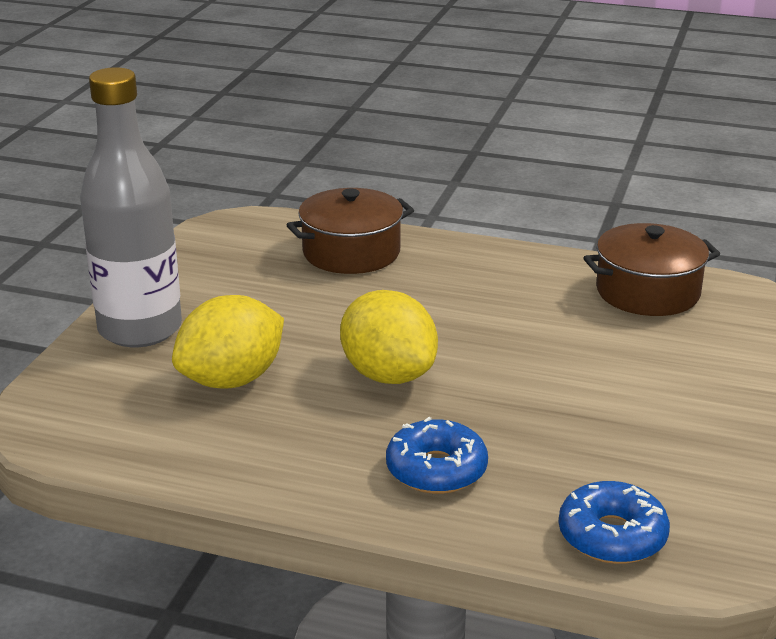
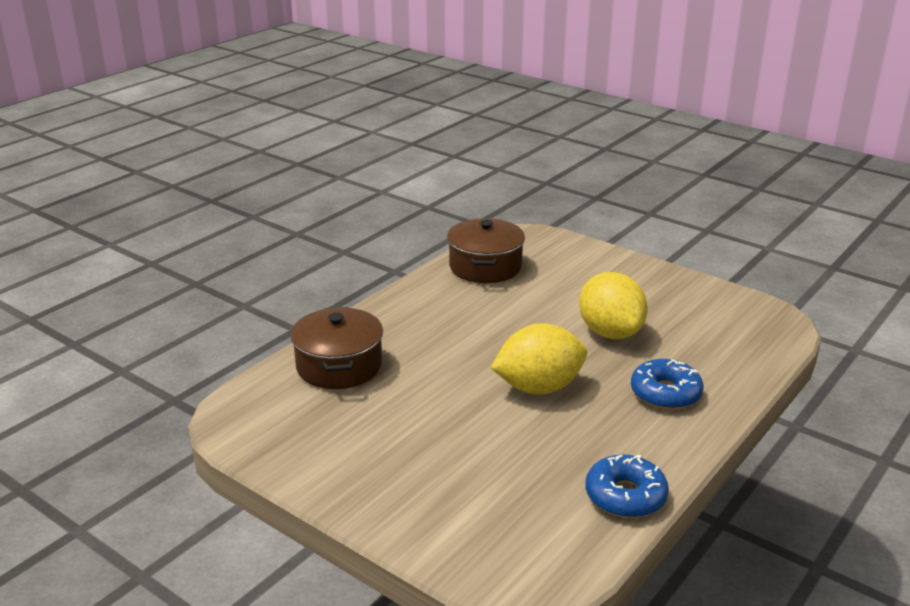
camera: 70 degrees left, 0 degrees up
grey bottle [80,67,182,347] -> none
yellow lemon [172,295,284,389] -> yellow lemon moved to [579,272,648,339]
blue donut [559,481,670,564] -> blue donut moved to [586,454,669,518]

